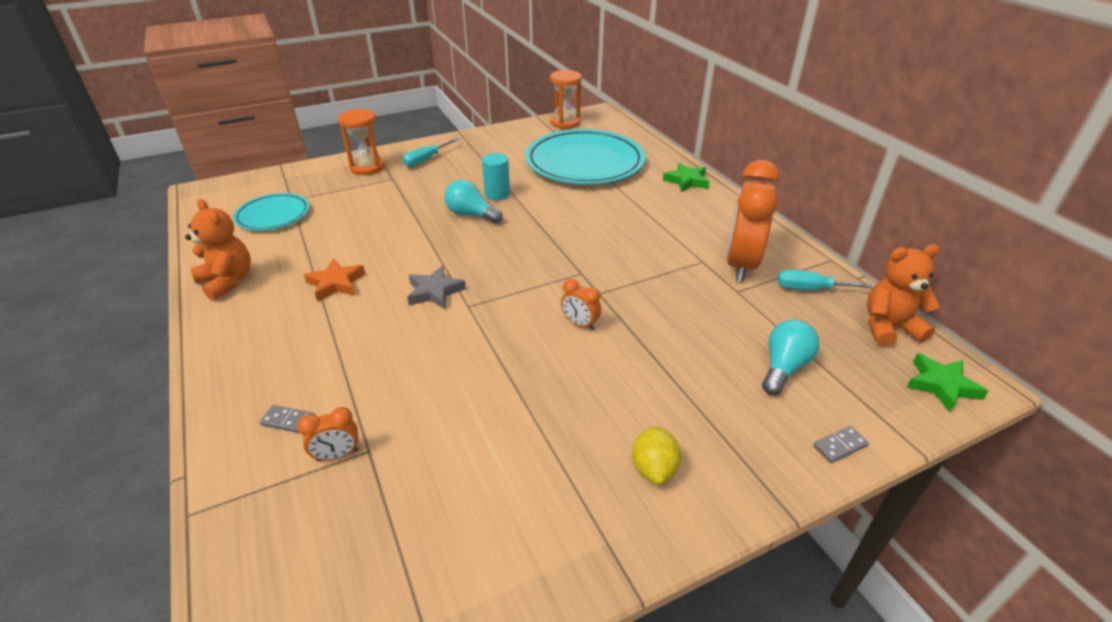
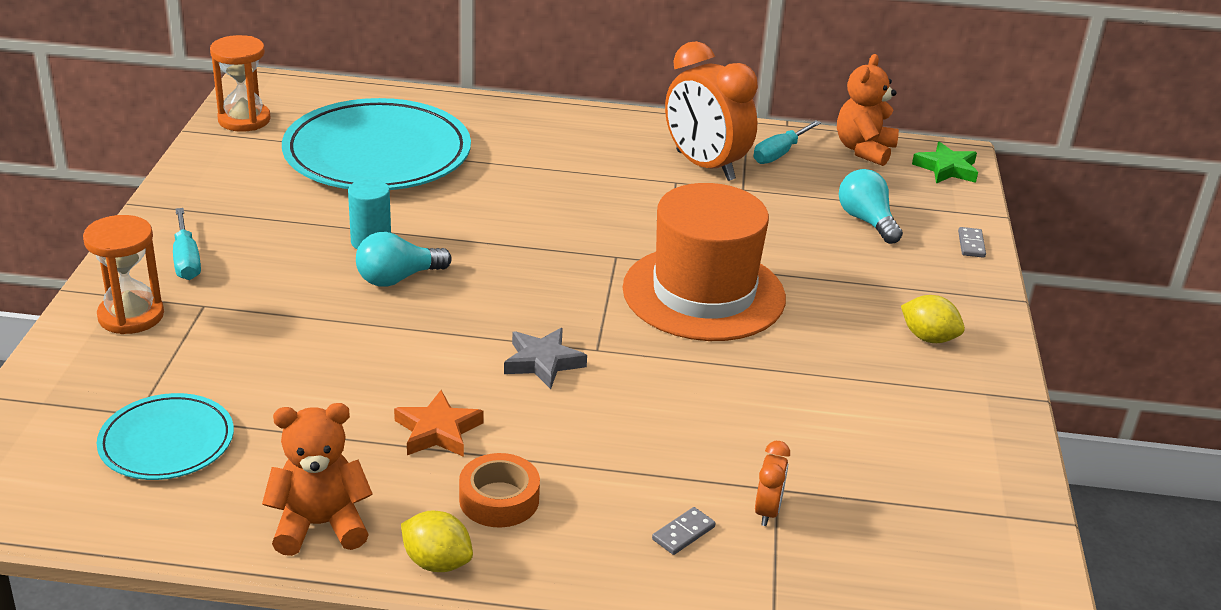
camera: 60 degrees left, 5 degrees down
orange clock [561,279,601,330] -> orange hat [623,183,786,341]
green star [663,163,709,192] -> none
none -> yellow lemon [401,511,473,572]
none -> orange tape [459,453,540,527]

